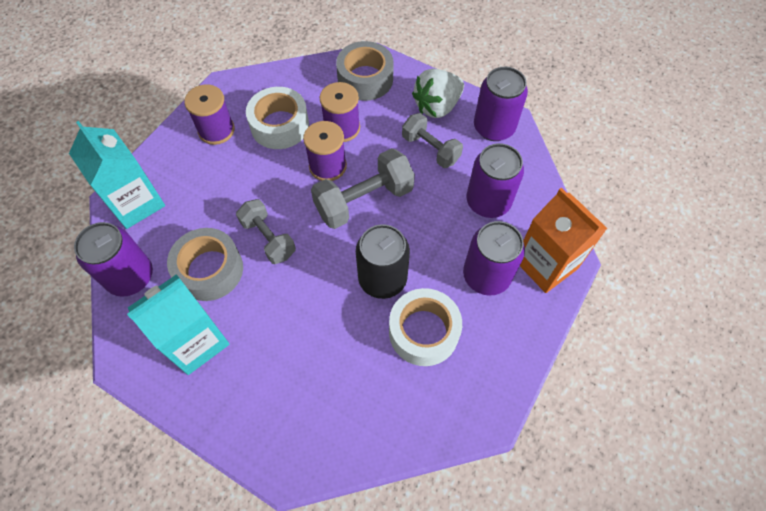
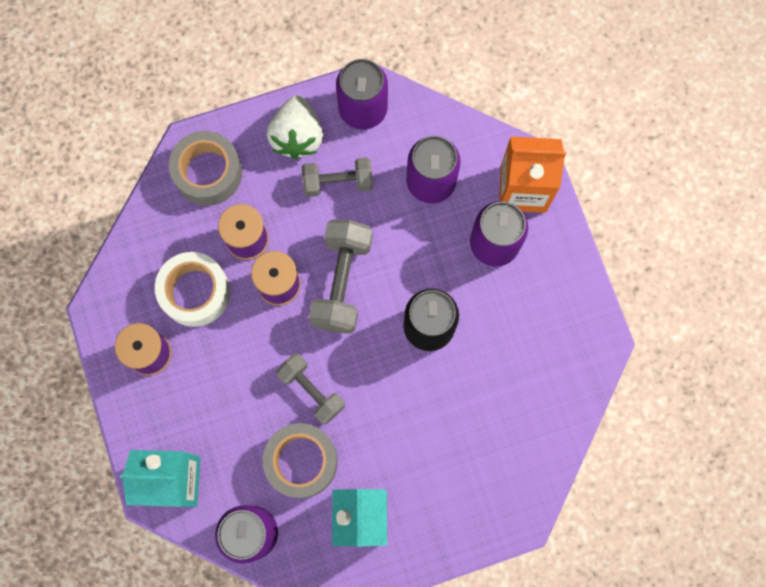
camera: 50 degrees left, 15 degrees up
grey dumbbell [236,199,296,264] -> grey dumbbell turned 45 degrees clockwise [276,353,345,425]
white tape [389,288,462,366] -> none

